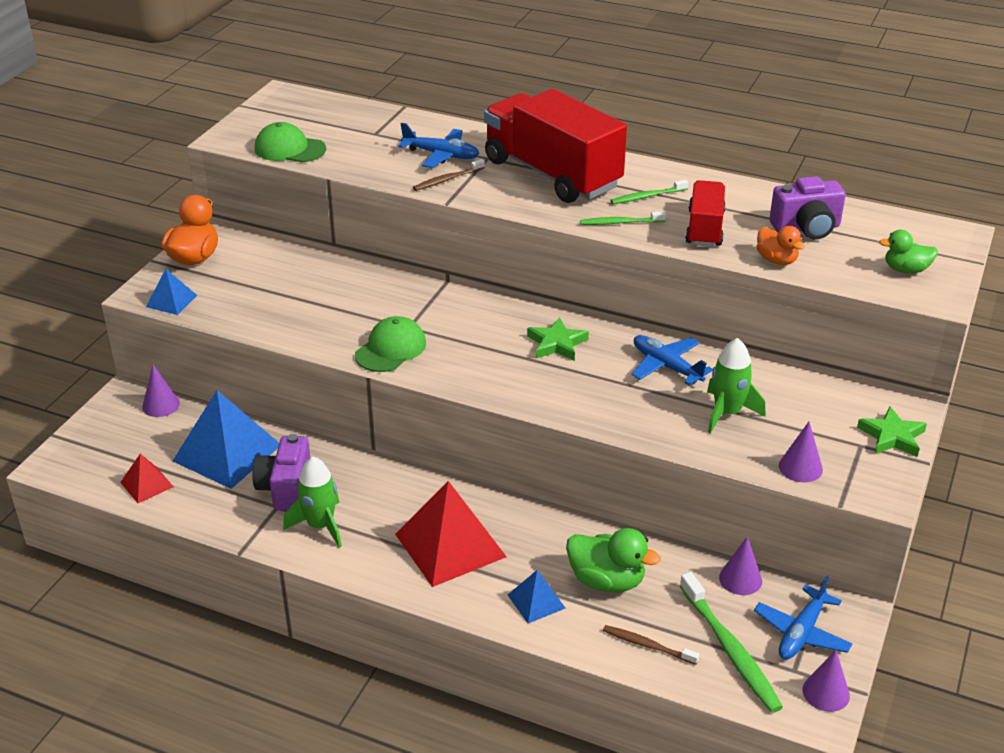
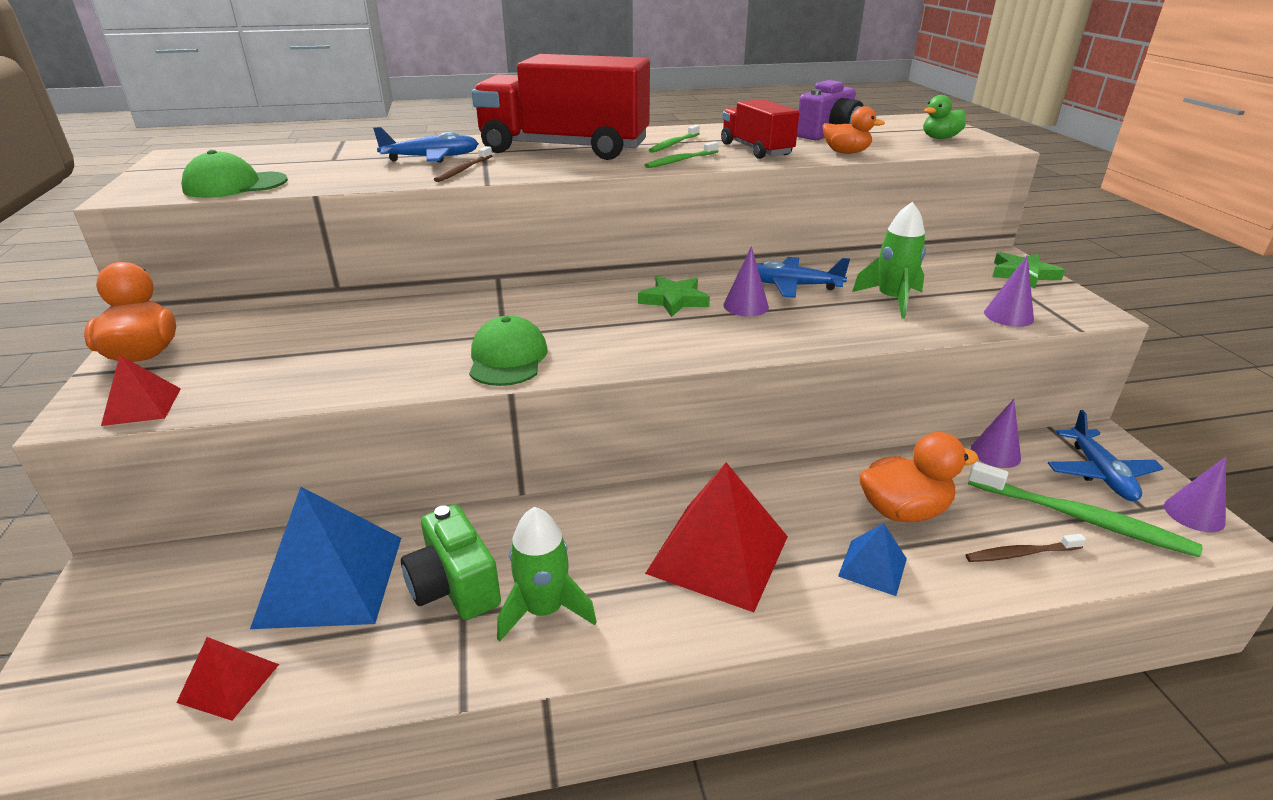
camera: 35 degrees left, 5 degrees down
purple cone [142,365,180,417] -> purple cone moved to [723,246,769,317]
blue pyramid [146,269,197,315] -> red pyramid [101,355,181,426]
purple camera [252,434,310,511] -> green camera [401,504,501,620]
green duck [566,528,661,593] -> orange duck [859,432,979,522]

